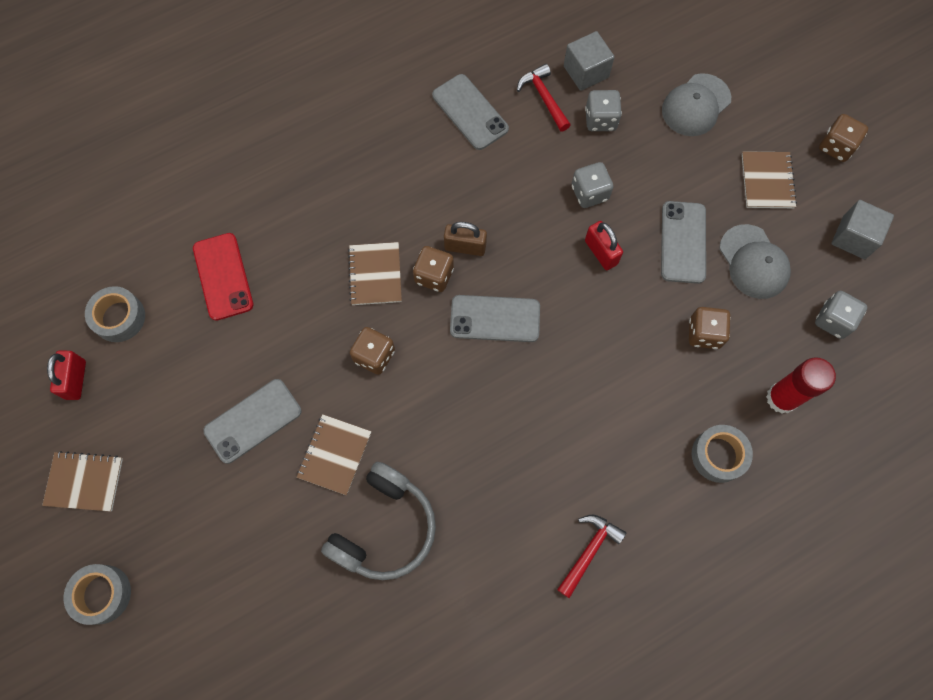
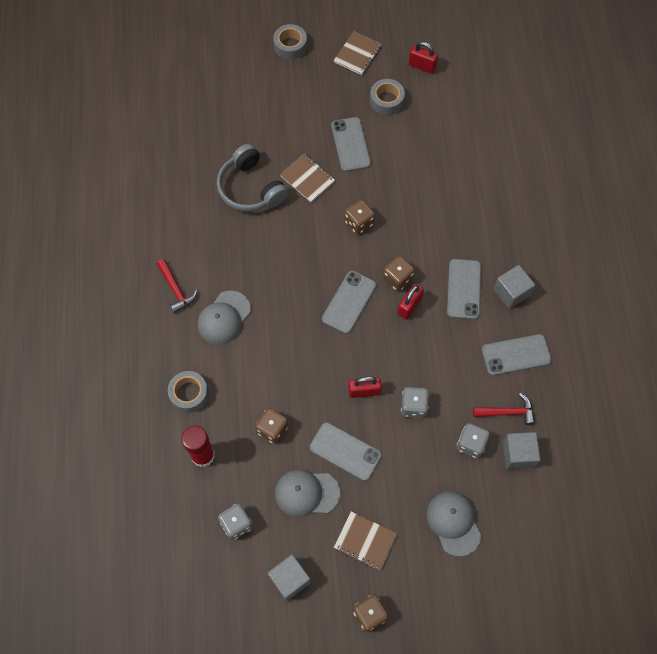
camera: 115 degrees right, 5 degrees down
grey tape [85,286,145,342] -> grey tape moved to [370,79,405,115]
red phone [193,233,253,321] -> none
brown notebook [348,242,402,305] -> none
brown padlock [444,222,487,256] -> red padlock [398,284,424,319]
none -> grey cap [198,291,251,345]
none -> grey phone [447,259,481,319]
none -> grey cube [493,265,535,309]

